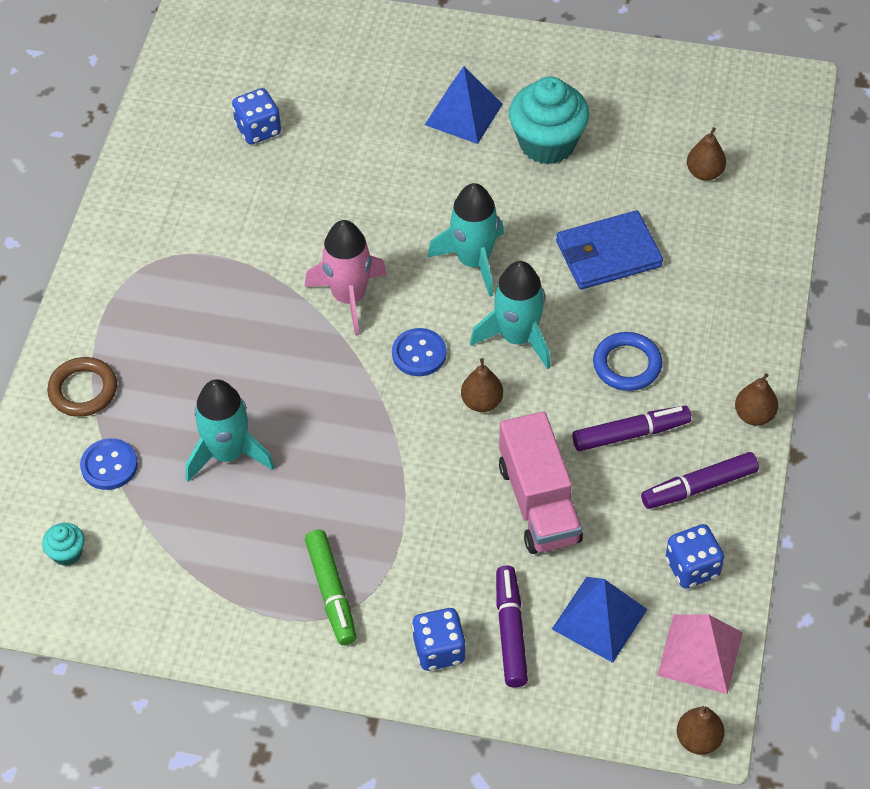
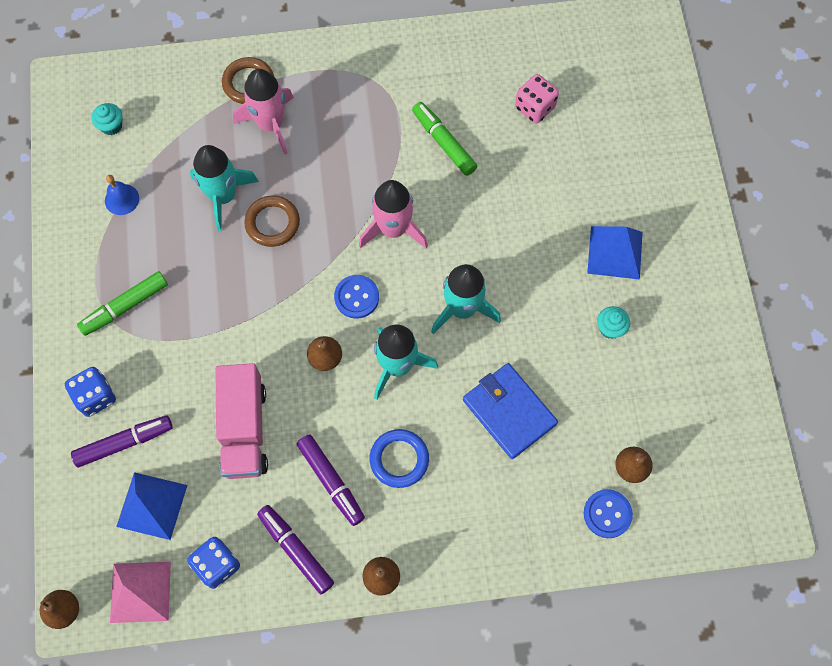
camera: 70 degrees right, 15 degrees up
blue button [80,438,138,490] -> blue button moved to [584,489,633,538]
blue dice [232,88,281,144] -> pink dice [515,74,559,123]
pink truck [499,411,583,554] -> pink truck turned 60 degrees counterclockwise [215,363,268,479]
turquoise cupcake [509,76,589,164] -> turquoise cupcake [597,306,630,339], size x0.46
none -> blue bell [105,175,139,215]
none -> pink rocket [233,69,294,154]
none -> brown ring [244,196,300,247]
none -> green marker [412,102,477,176]

